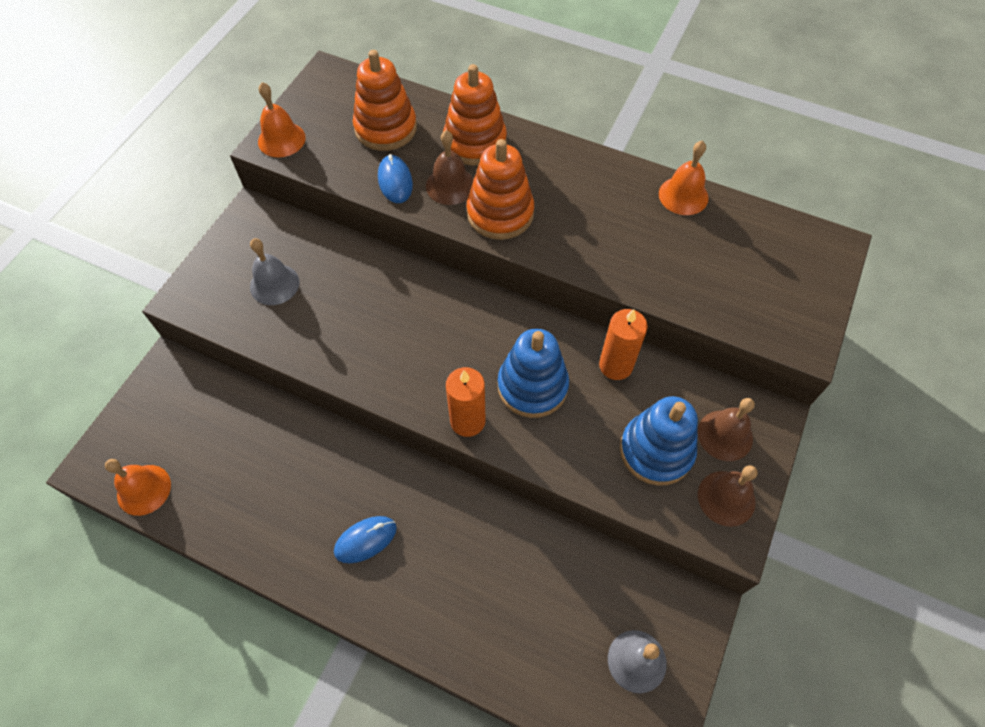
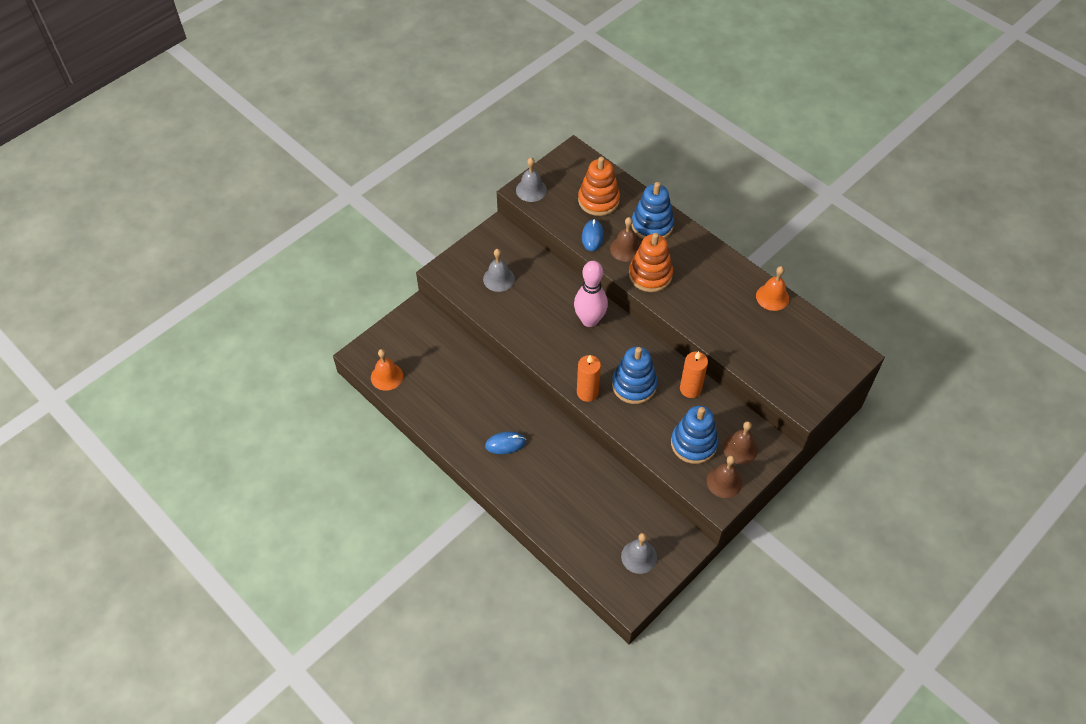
camera: 20 degrees right, 5 degrees down
orange bell [258,82,306,157] -> grey bell [516,158,547,202]
orange stacking toy [443,64,507,166] -> blue stacking toy [631,182,674,239]
none -> pink bowling pin [574,261,608,327]

